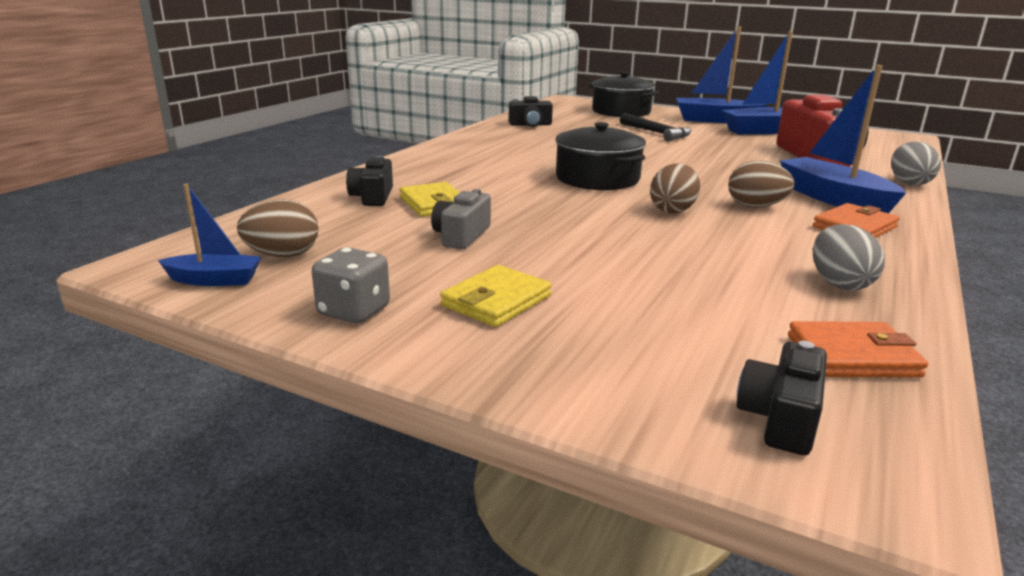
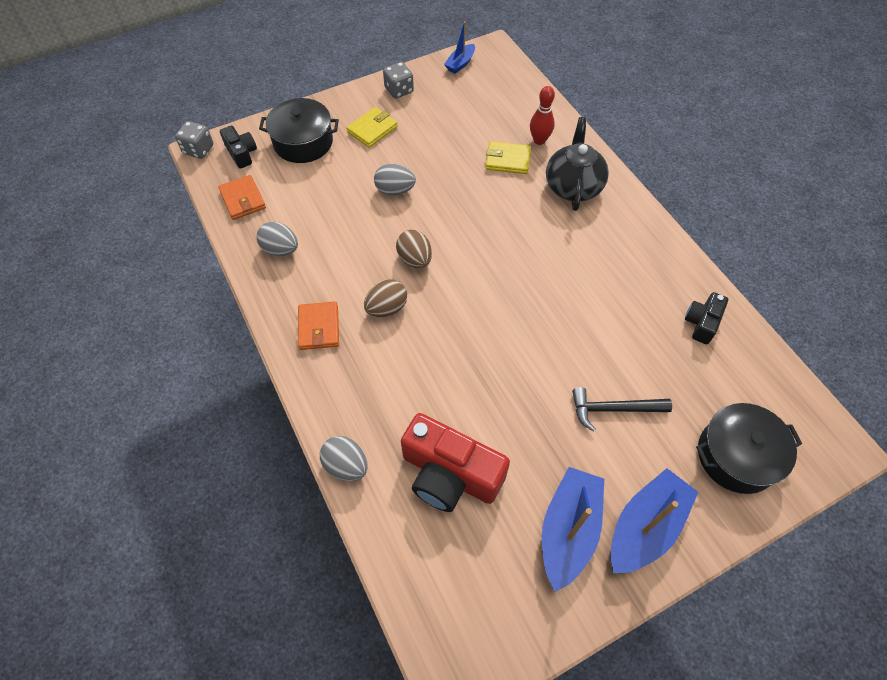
camera: 125 degrees right, 35 degrees up
brown egg [237,199,319,257] -> none
black camera [346,156,393,206] -> red bowling pin [530,86,555,145]
grey camera [431,189,491,249] -> none
yellow wallet [440,265,552,327] -> yellow wallet turned 60 degrees clockwise [347,107,398,148]
black pot [555,122,646,190] -> black pot moved to [259,98,339,163]
blue boat [780,65,906,213] -> none
orange wallet [788,321,928,378] -> orange wallet turned 60 degrees counterclockwise [218,175,266,220]
none -> grey dice [175,121,213,159]
none -> grey egg [374,163,416,196]
none -> black teapot [546,117,609,211]

